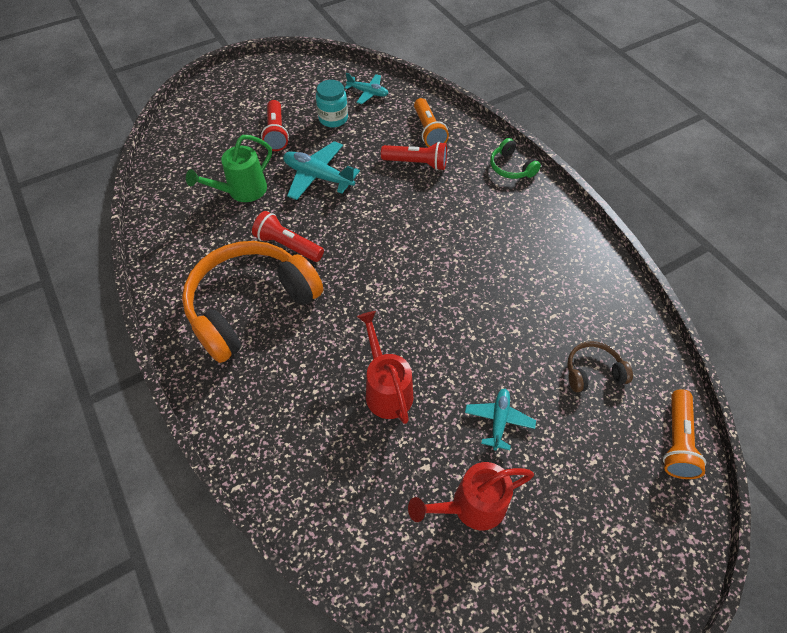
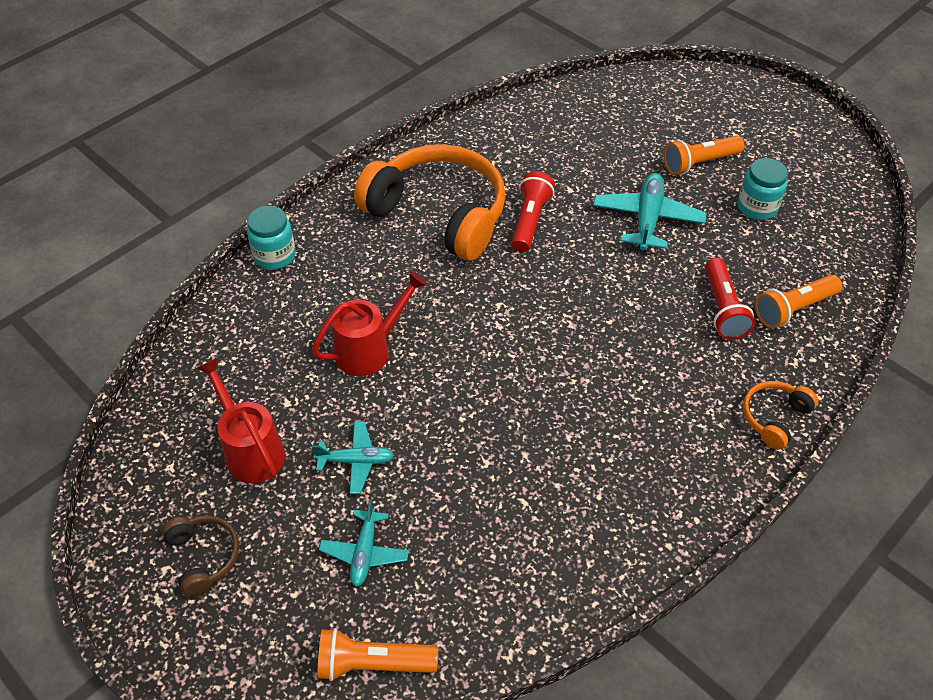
camera: 75 degrees right, 5 degrees down
green watering can [186,135,272,202] -> none
red flashlight [261,100,289,151] -> orange flashlight [664,136,744,175]
turquoise plane [345,73,389,104] -> turquoise plane moved to [319,500,409,587]
green headphones [490,138,541,179] -> orange headphones [743,381,818,450]
brown headphones [567,341,633,392] -> brown headphones moved to [162,515,239,597]
none -> turquoise jar [247,206,296,270]

